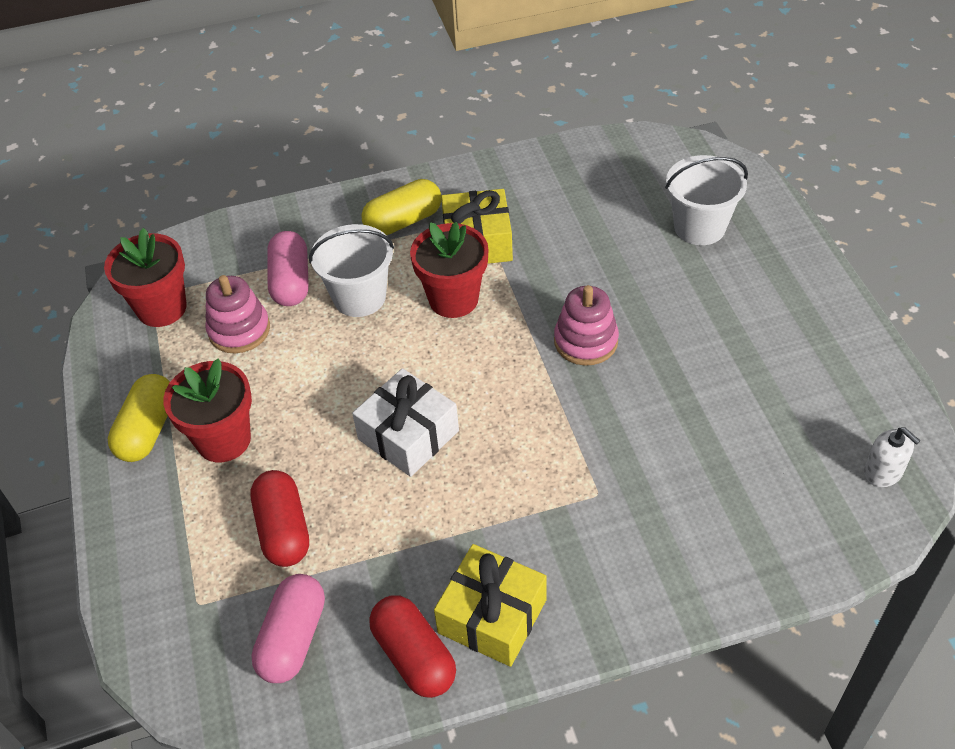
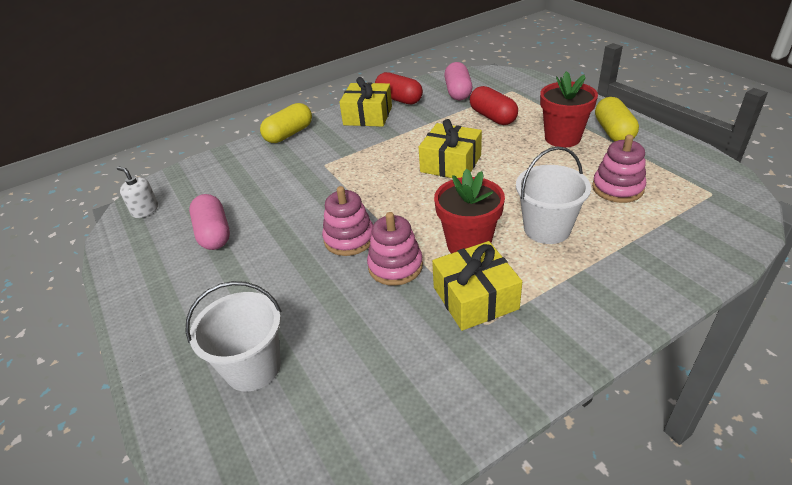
camera: 165 degrees right, 10 degrees down
red flower pot [104,228,187,327] -> none
pink capsule [267,231,309,306] -> pink capsule moved to [189,194,230,250]
white gift [352,368,459,477] -> yellow gift [419,119,482,178]
yellow capsule [361,179,442,235] -> yellow capsule moved to [260,103,312,143]
none -> pink stacking toy [367,212,423,286]

